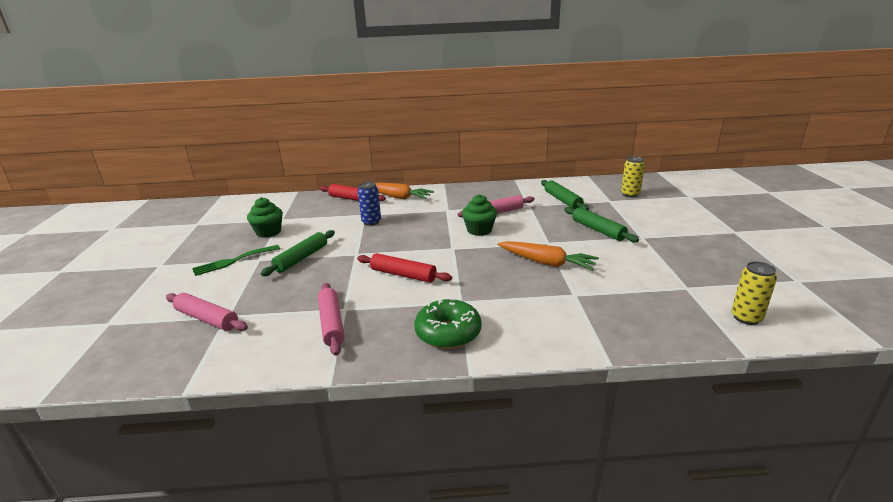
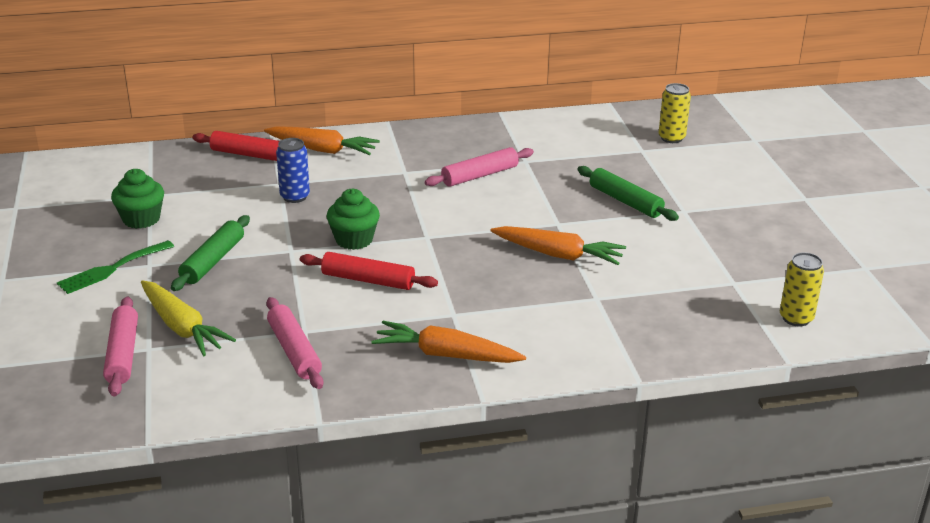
camera: 10 degrees left, 5 degrees up
pink rolling pin [166,293,248,331] -> pink rolling pin turned 60 degrees clockwise [103,296,138,397]
green donut [414,298,482,349] -> orange carrot [371,321,526,363]
green cupcake [462,194,497,236] -> green cupcake moved to [327,189,380,250]
green rolling pin [541,180,589,210] -> none
none -> yellow carrot [141,280,236,356]

